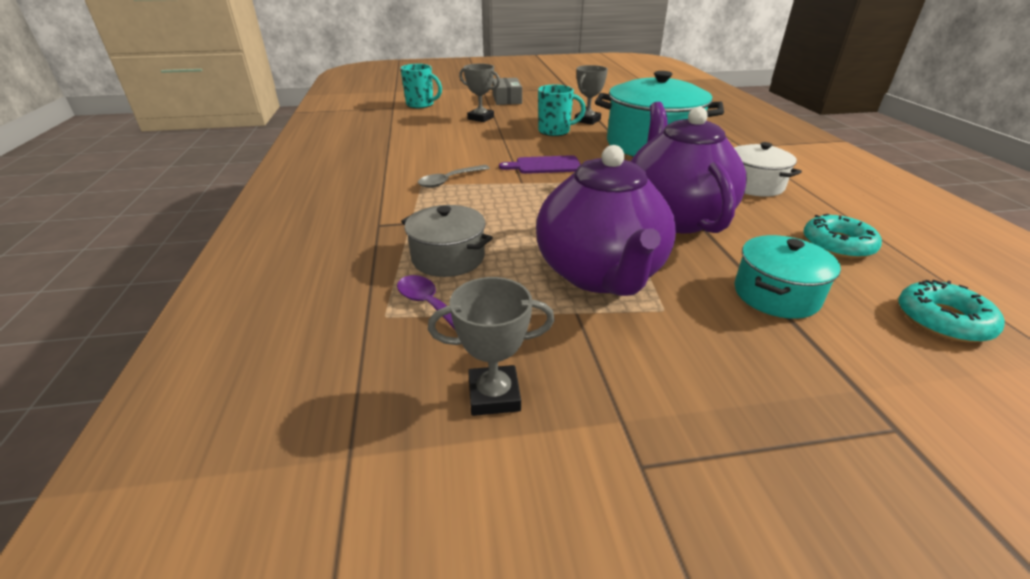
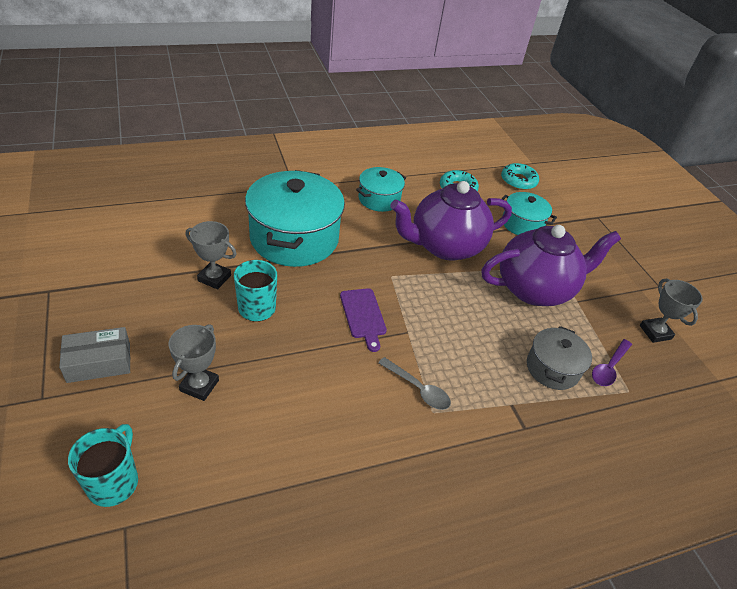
camera: 105 degrees left, 10 degrees up
white pot [734,142,802,197] -> turquoise pot [356,167,406,212]

